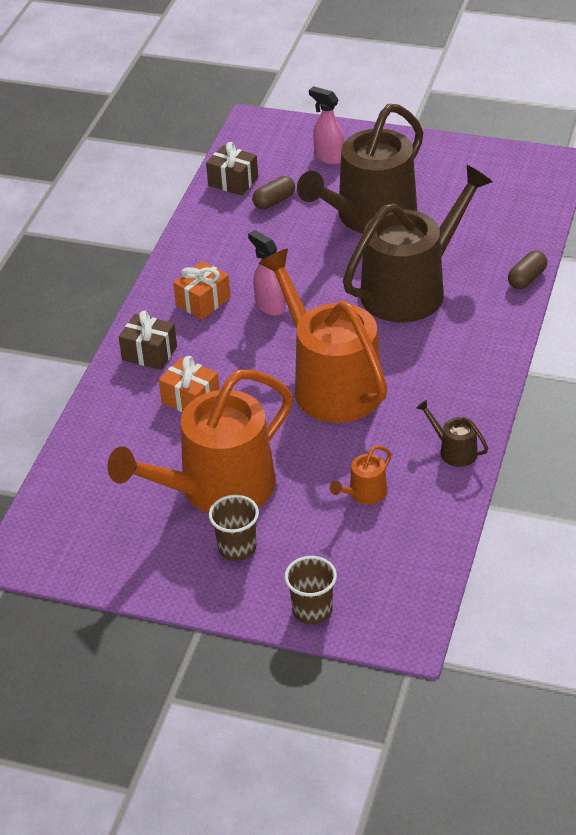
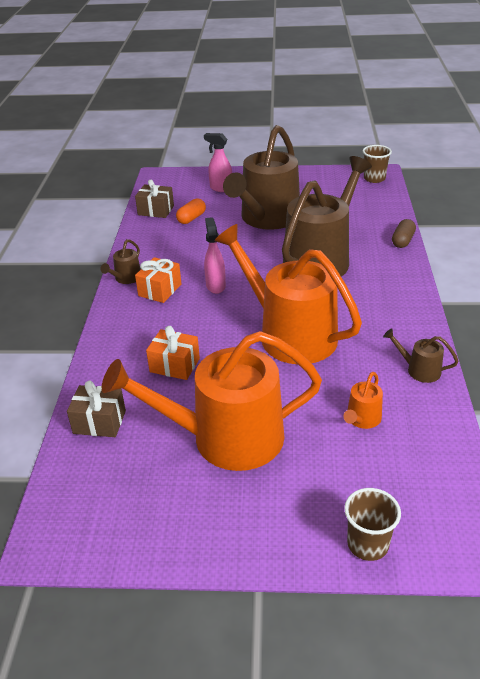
camera: 15 degrees left, 5 degrees down
orange watering can [108,370,293,513] -> orange watering can turned 45 degrees clockwise [102,331,322,471]
brown gift [119,311,177,370] -> brown gift moved to [67,380,126,437]
brown cup [209,495,259,561] -> brown cup moved to [363,145,392,183]
pink spray bottle [248,230,285,316] -> pink spray bottle turned 45 degrees clockwise [204,217,226,294]
brown capsule [252,176,295,209] -> orange capsule [176,198,206,224]
none -> brown watering can [100,239,141,284]

